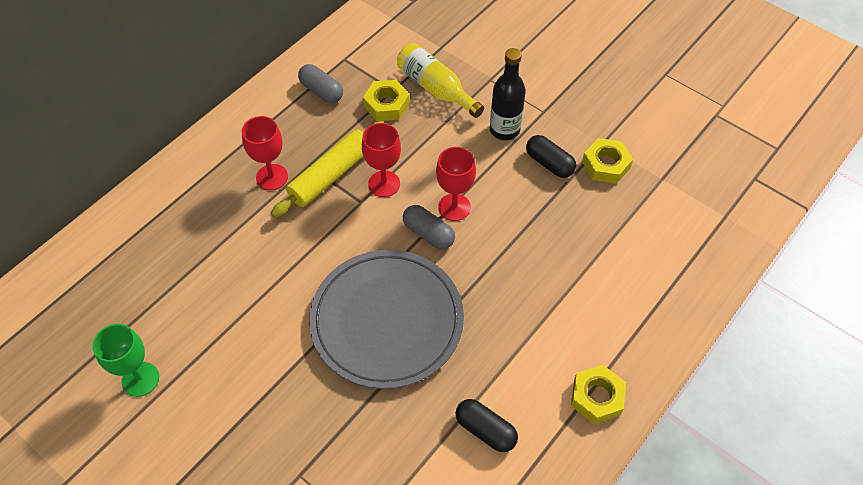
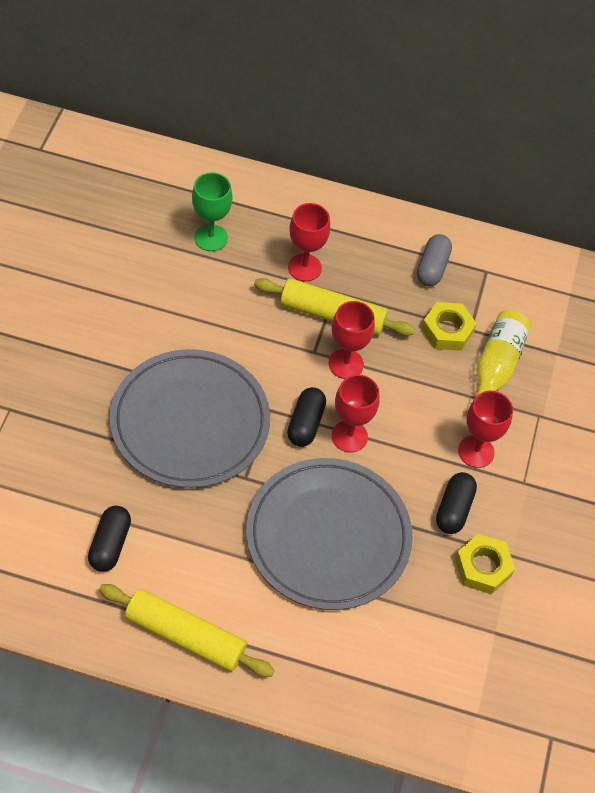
camera: 60 degrees right, 0 degrees up
green goblet [92,324,159,397] -> green goblet moved to [192,172,232,251]
grey capsule [403,205,455,249] -> black capsule [287,387,326,447]
black bottle [490,48,526,140] -> red goblet [458,391,513,468]
yellow nut [571,365,626,424] -> yellow rolling pin [99,584,274,677]
none -> grey plate [246,458,413,610]

